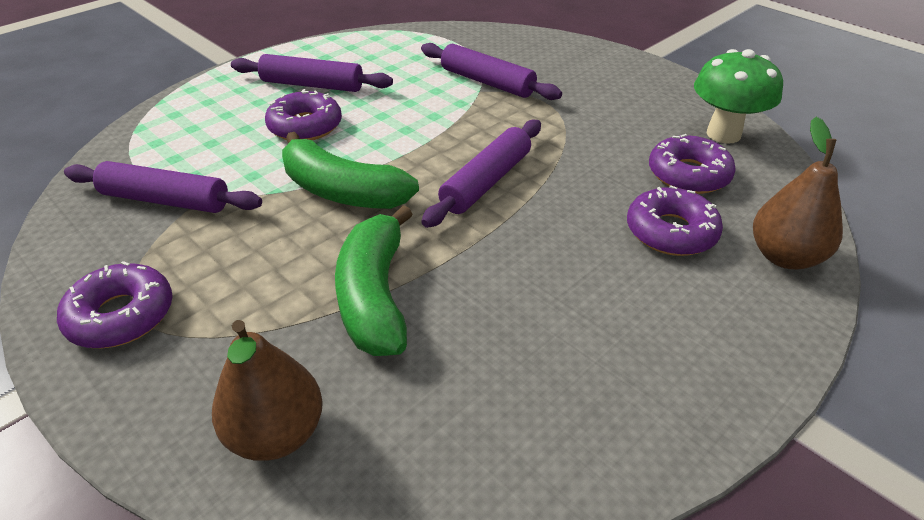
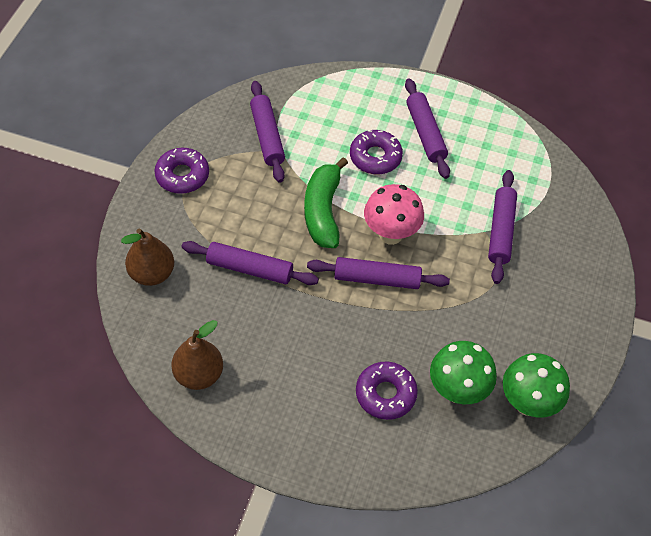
camera: 60 degrees right, 15 degrees up
green banana [335,205,413,356] -> purple rolling pin [181,241,319,285]
purple donut [649,134,736,194] -> green mushroom [430,341,497,404]
brown pear [753,117,843,269] -> brown pear moved to [171,320,223,390]
none -> pink mushroom [364,184,424,245]

